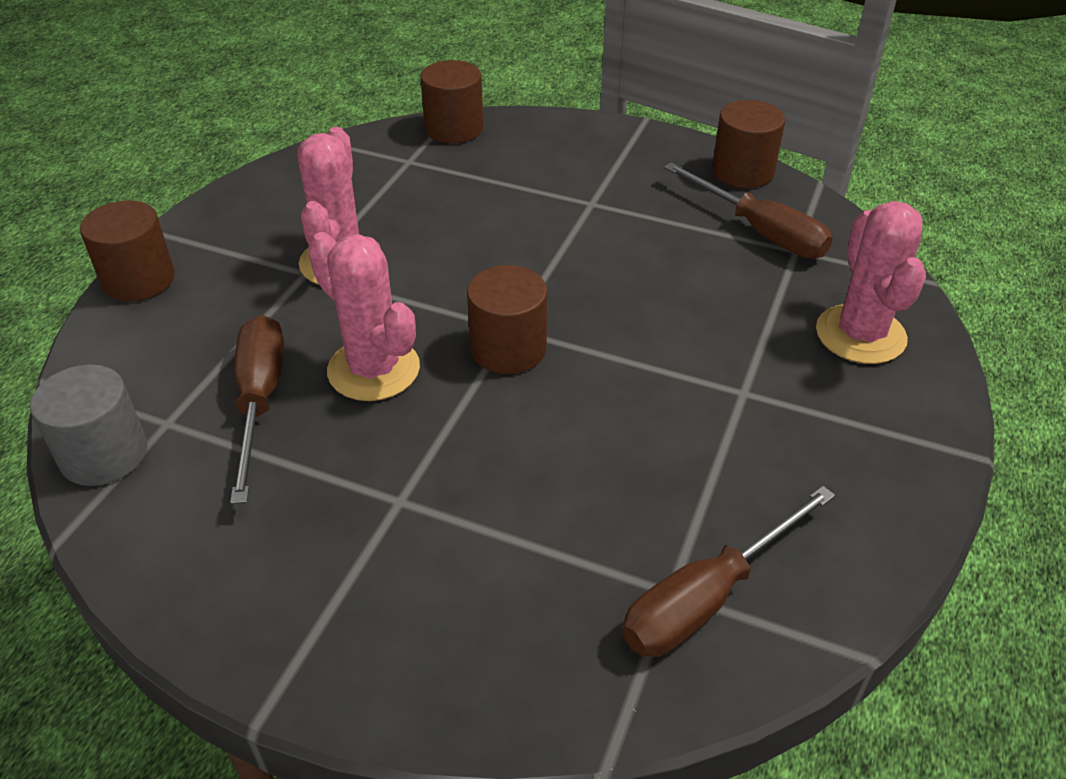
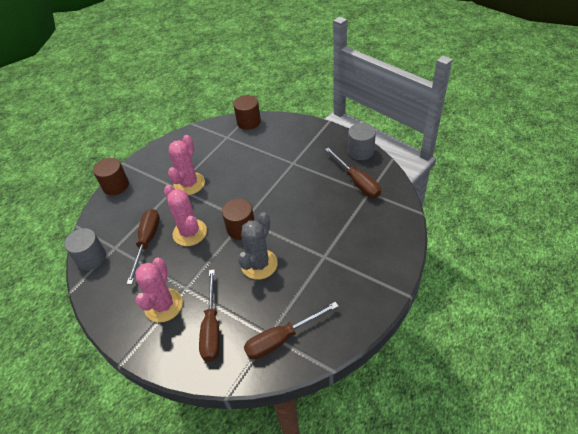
camera: 15 degrees right, 5 degrees up
brown cylinder [712,100,785,188] -> grey cylinder [348,123,376,160]
pink cactus [816,201,926,364] -> pink cactus moved to [135,258,183,322]
none -> brown screwdriver [199,269,220,361]
none -> grey cactus [238,212,278,280]

